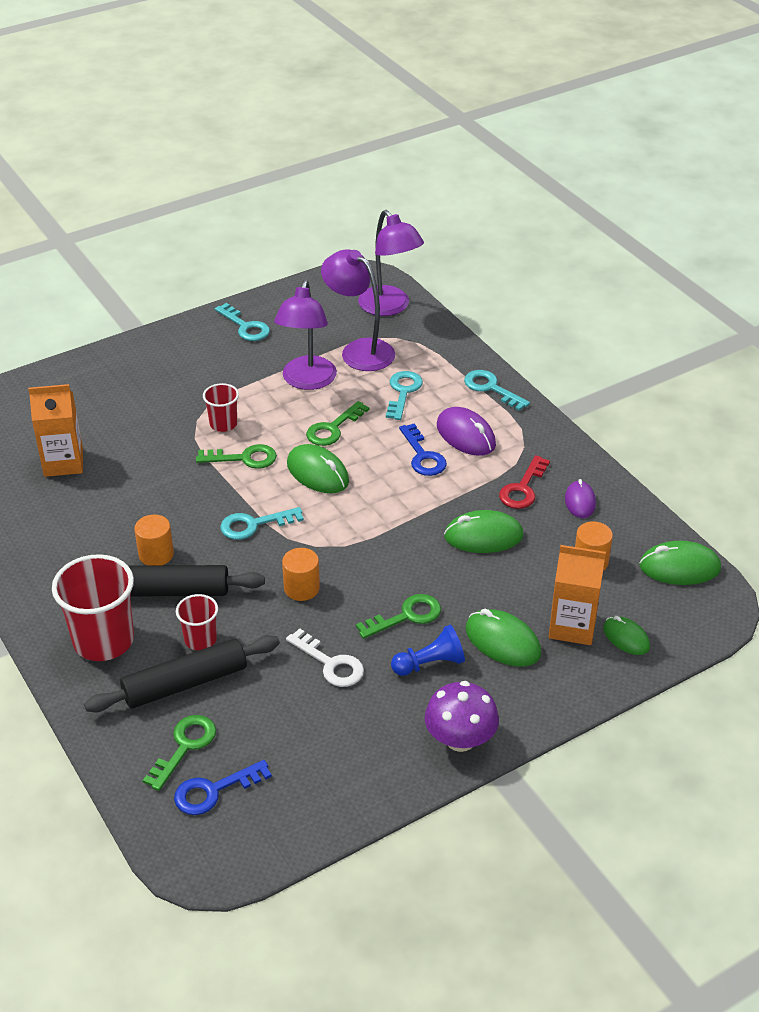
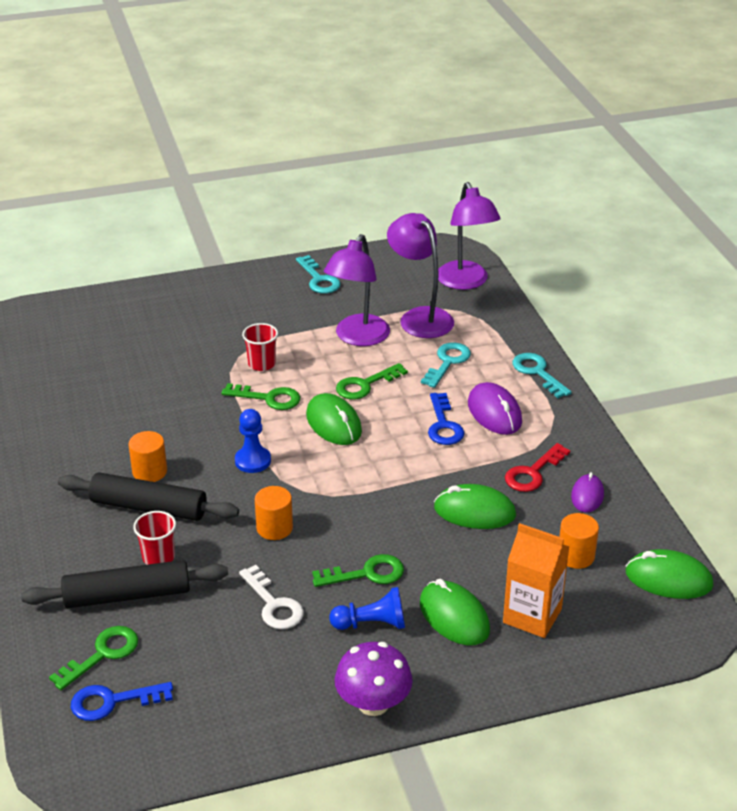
camera: 15 degrees right, 5 degrees down
orange carton [28,384,83,477] -> none
red cup [52,554,134,661] -> none
turquoise key [220,507,304,540] -> blue pawn [235,409,271,473]
green mouse [603,616,650,655] -> none

